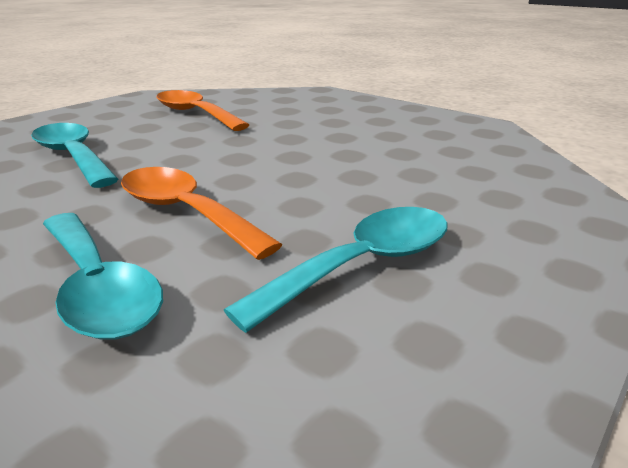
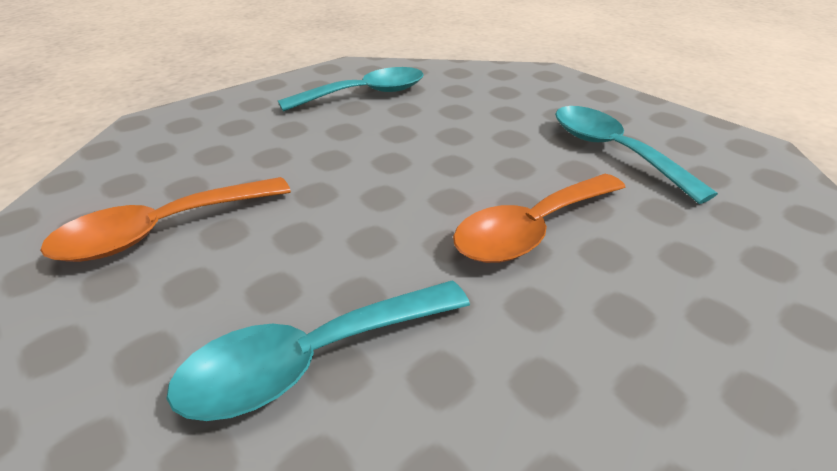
camera: 80 degrees left, 10 degrees up
turquoise spoon [43,213,163,340] -> turquoise spoon moved to [278,67,424,112]

